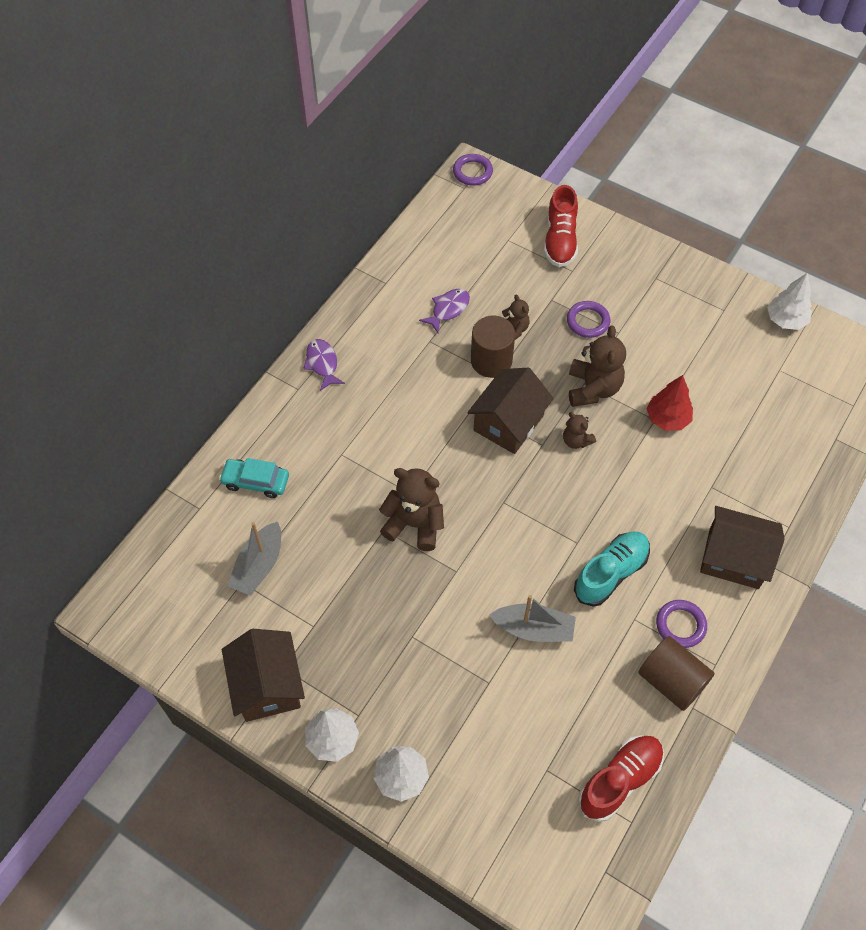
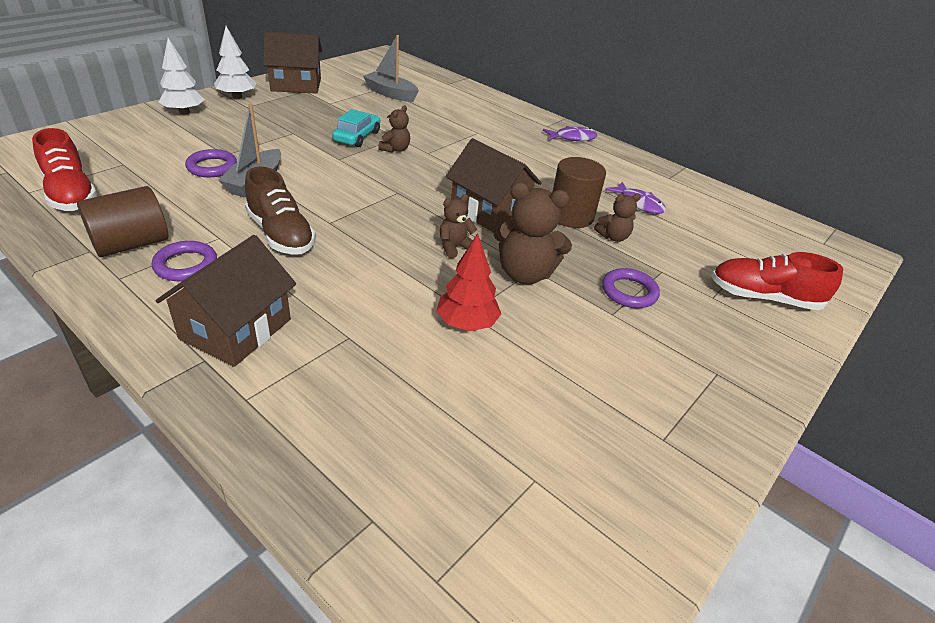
camera: 95 degrees right, 20 degrees down
turquoise car [219,458,289,498] -> turquoise car moved to [332,109,380,147]
brown teddy bear [379,468,444,551] -> brown teddy bear [378,105,410,153], size x0.55
purple ring [453,154,493,186] -> purple ring moved to [185,149,237,177]
turquoise shoe [574,532,650,607] -> brown shoe [245,167,316,255]
white tree [767,273,812,330] -> none

